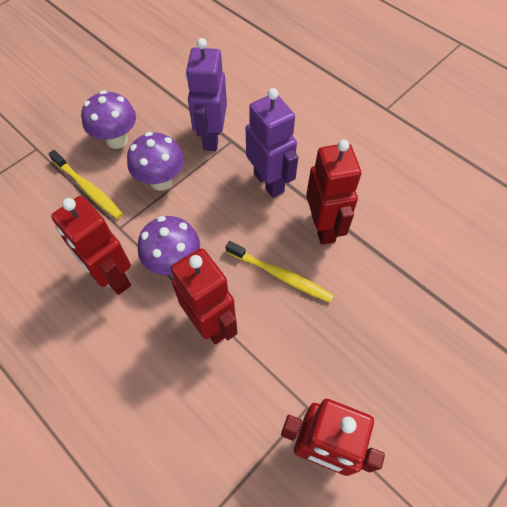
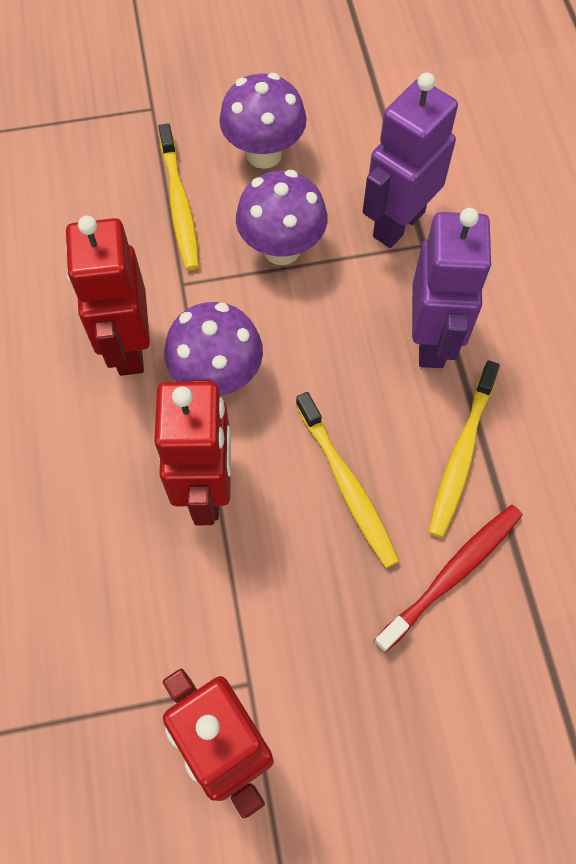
camera: 35 degrees right, 5 degrees up
red robot [306,139,361,245] -> yellow toothbrush [429,360,500,538]
none -> red toothbrush [374,505,523,653]

